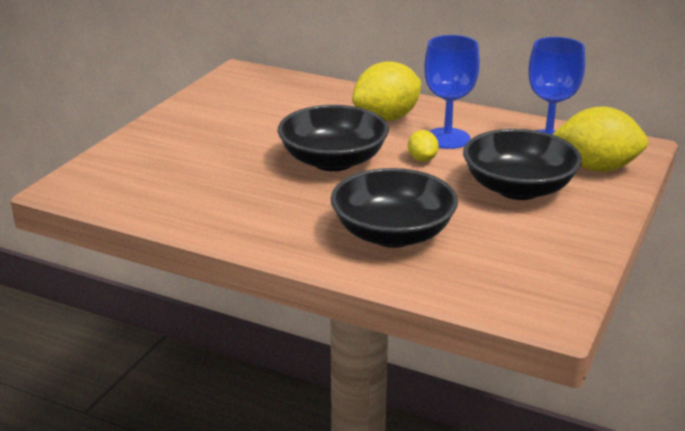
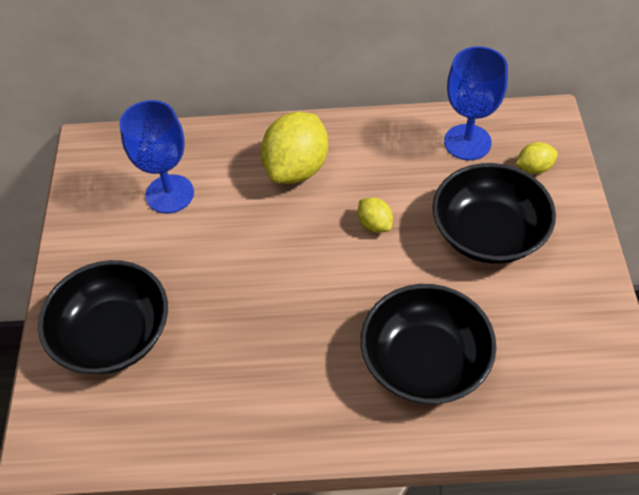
camera: 25 degrees left, 25 degrees up
black bowl [278,105,389,171] -> black bowl moved to [38,260,168,374]
blue goblet [424,35,480,149] -> blue goblet moved to [120,100,194,213]
yellow lemon [552,107,648,172] -> yellow lemon [515,142,558,174], size x0.48

